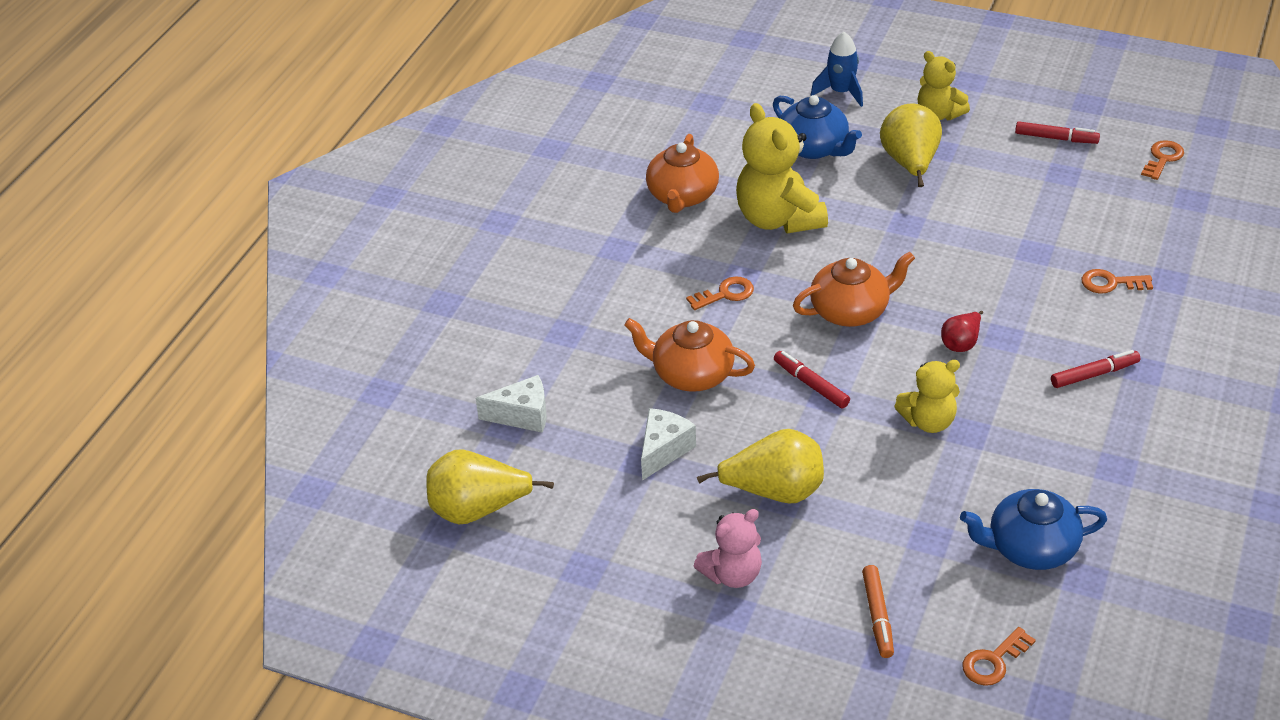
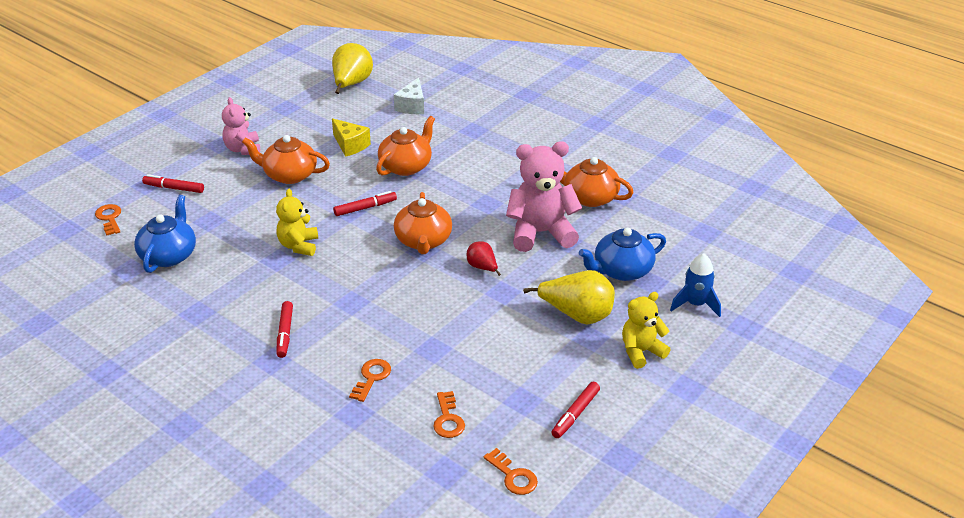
camera: 105 degrees right, 5 degrees down
white cheese [641,408,696,481] -> yellow cheese [332,118,371,157]
orange key [686,276,754,310] -> orange key moved to [433,391,465,438]
yellow pear [697,429,824,504] -> orange teapot [242,135,330,184]
yellow teddy bear [736,103,828,233] -> pink teddy bear [506,141,582,252]
orange marker [862,565,894,658] -> red marker [142,174,204,193]
red pear [941,311,983,352] -> red pear moved to [466,241,501,276]

